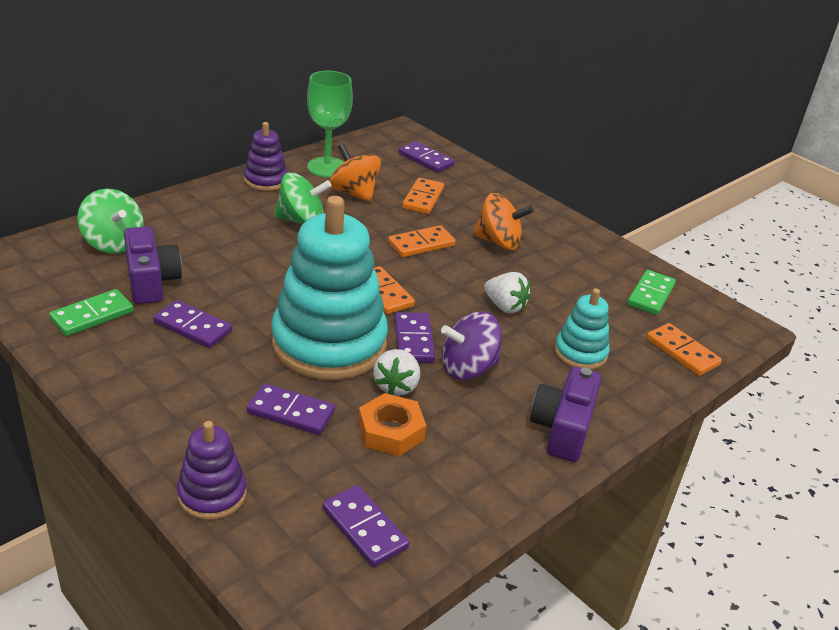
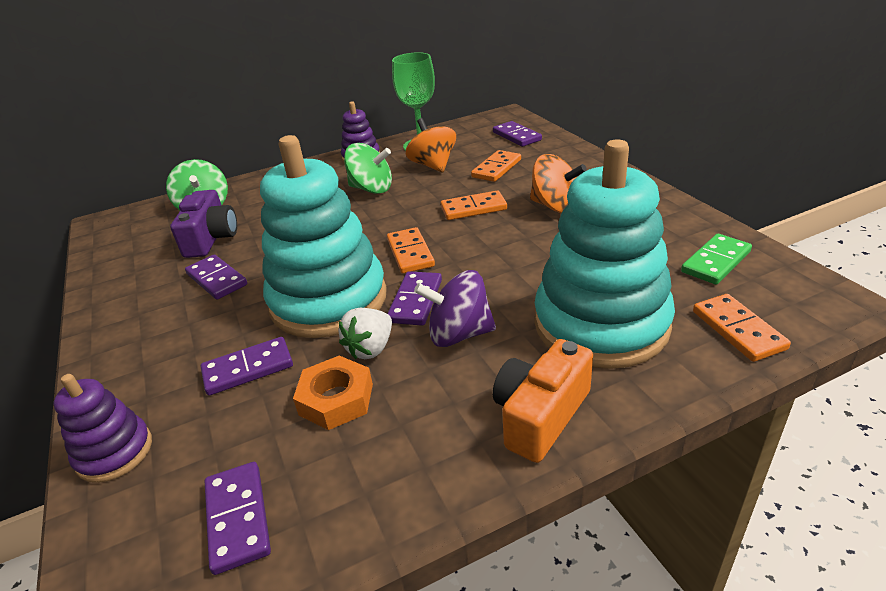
camera: 25 degrees right, 0 degrees up
green domino [49,289,134,336] -> none
purple domino [247,383,335,435] -> purple domino turned 60 degrees counterclockwise [201,337,293,396]
white strawberry [484,272,530,313] -> none
purple camera [530,366,602,462] -> orange camera [493,339,593,463]
turquoise stacking toy [554,288,610,370] -> turquoise stacking toy [535,139,675,369], size x2.08

